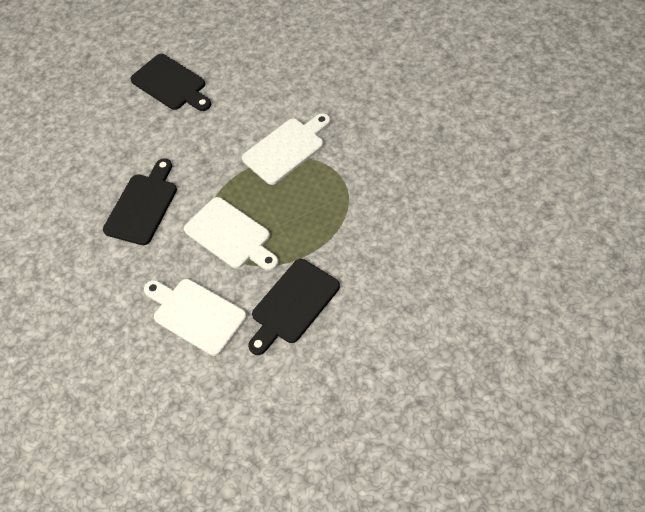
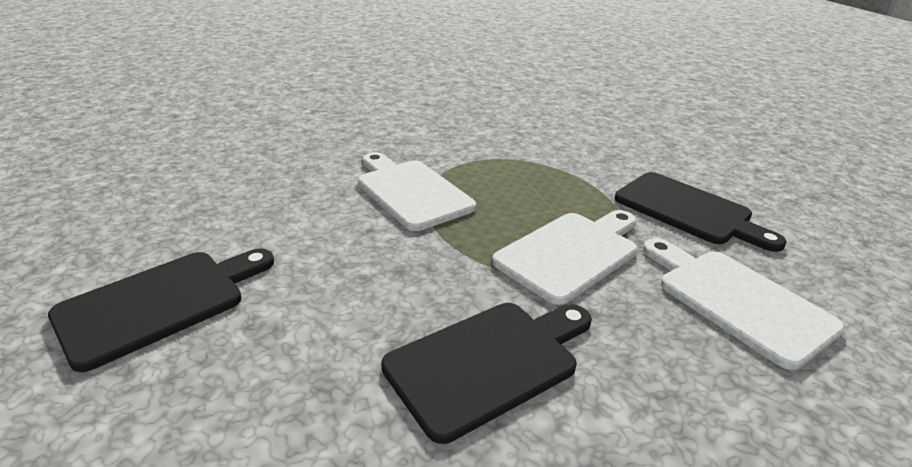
camera: 90 degrees left, 25 degrees down
black cutting board [103,158,177,245] -> black cutting board turned 120 degrees clockwise [381,303,592,444]
white cutting board [144,279,247,356] -> white cutting board turned 105 degrees clockwise [643,238,845,370]

